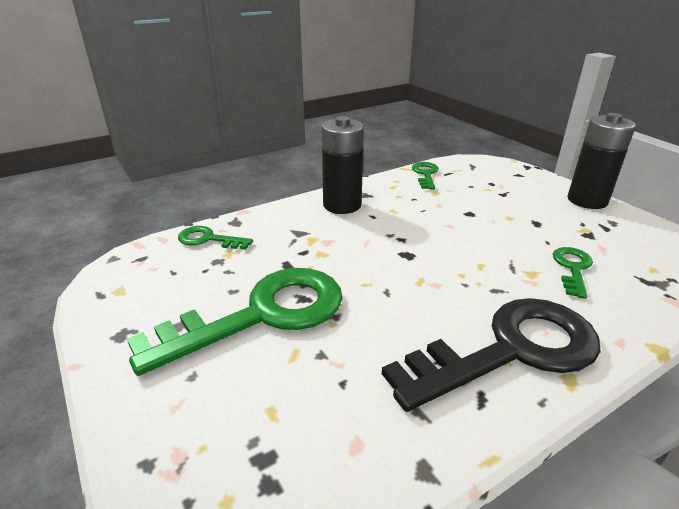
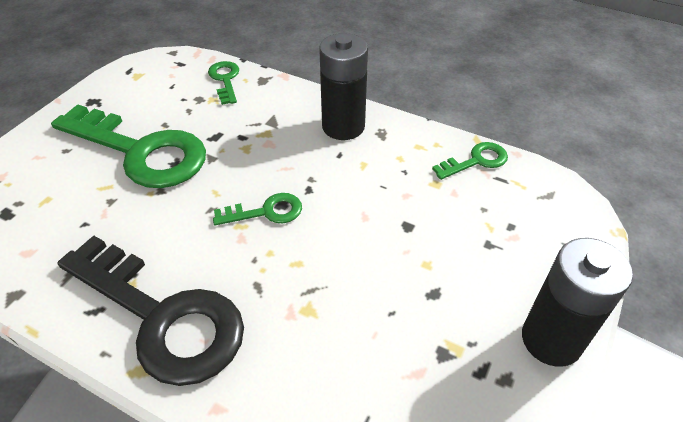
camera: 60 degrees right, 15 degrees up
green key [553,247,593,299] -> green key moved to [213,193,302,225]

